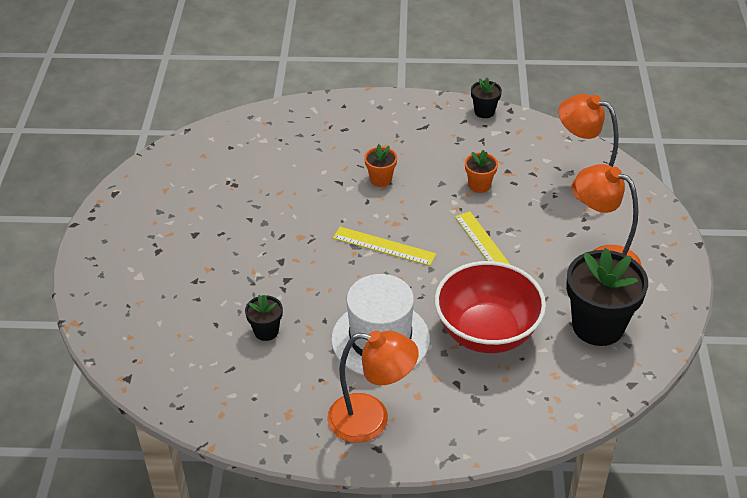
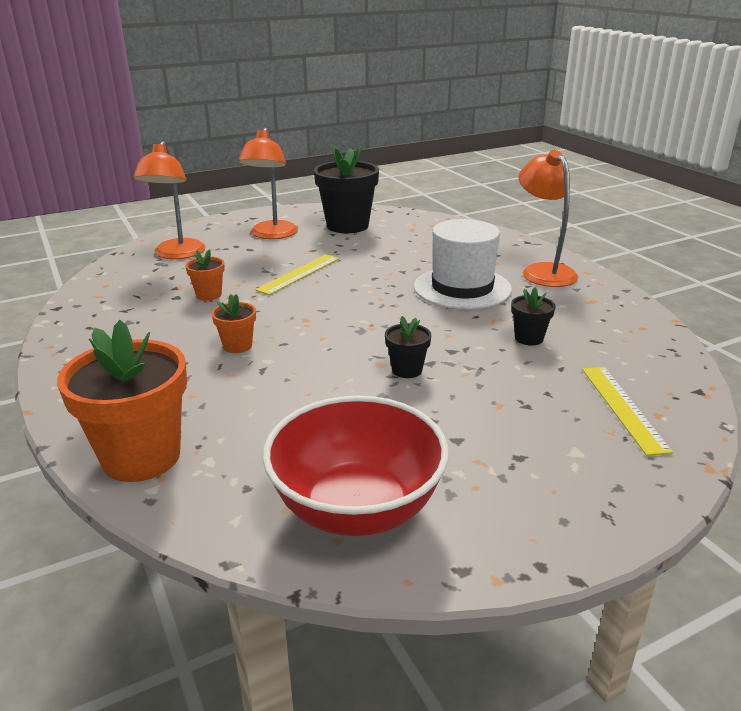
camera: 120 degrees left, 15 degrees down
yellow ruler [333,227,436,266] -> yellow ruler moved to [582,367,673,456]
red bowl [435,261,546,353] -> red bowl moved to [263,396,449,536]
black flower pot [471,78,502,118] -> black flower pot moved to [385,316,431,378]
none -> orange flower pot [57,320,187,482]

